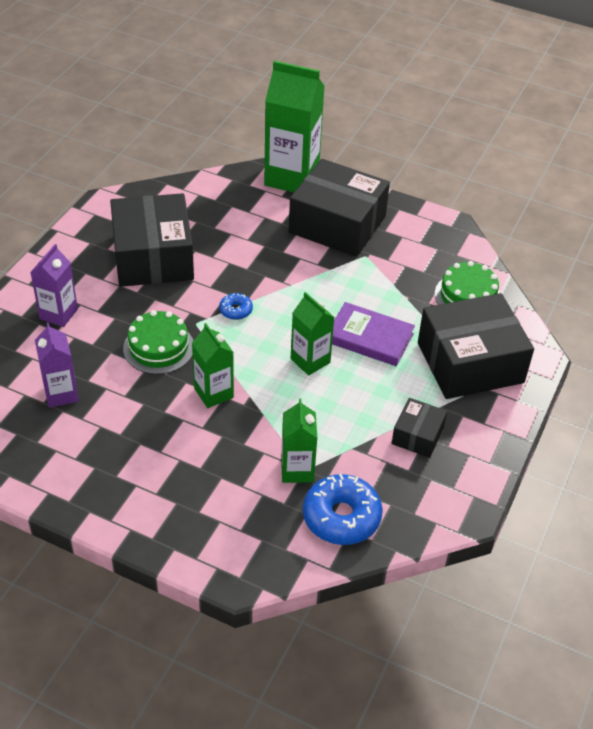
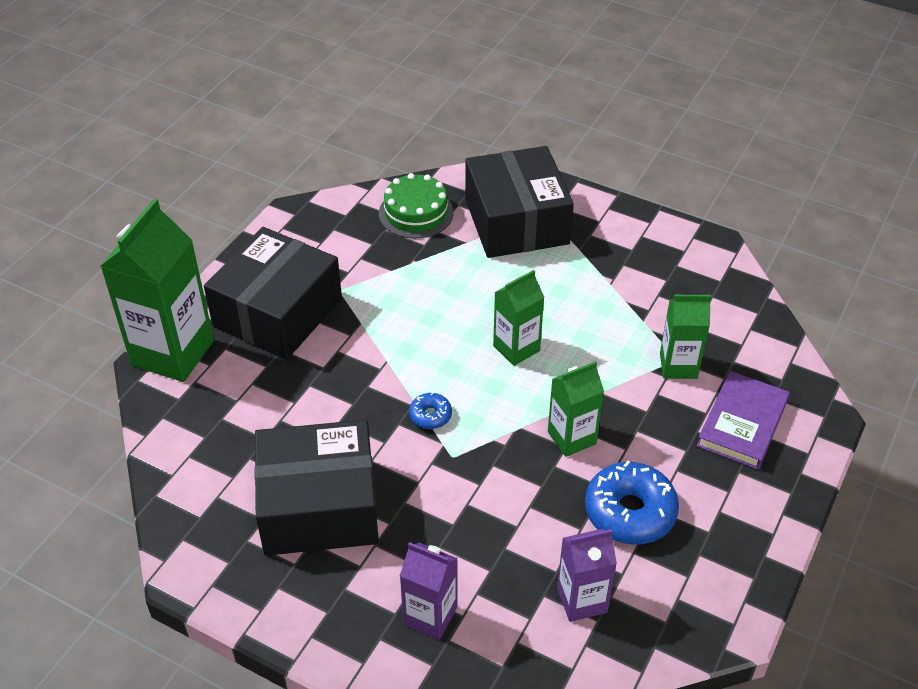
camera: 85 degrees left, 0 degrees up
green cake [123,310,193,374] -> none
blue donut [303,474,383,545] -> blue donut moved to [585,461,679,545]
purple book [332,302,415,366] -> purple book moved to [697,371,790,469]
black box [392,398,447,458] -> none

